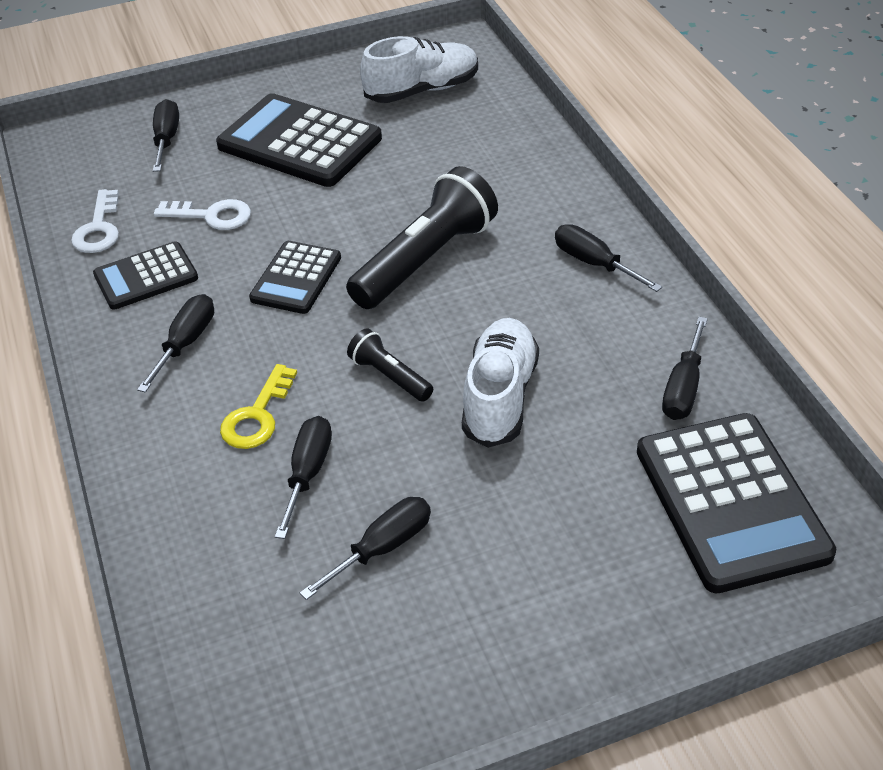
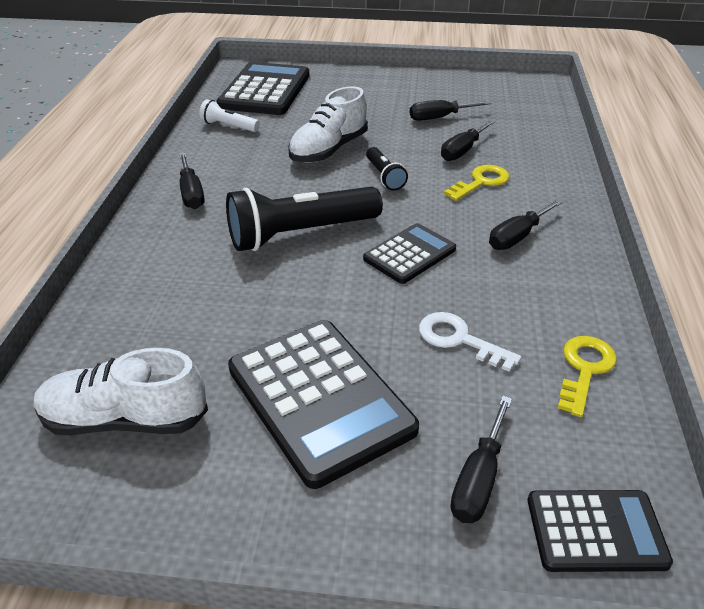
camera: 155 degrees left, 5 degrees down
white key [71,189,119,253] -> yellow key [558,336,617,417]
black calculator [93,241,198,310] -> black calculator moved to [528,490,673,572]
black screwdriver [662,317,708,420] -> white flashlight [199,99,260,132]

